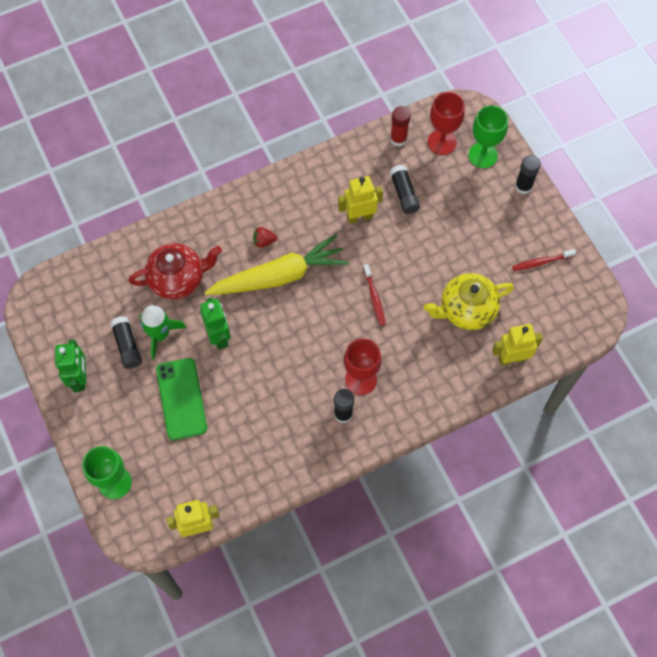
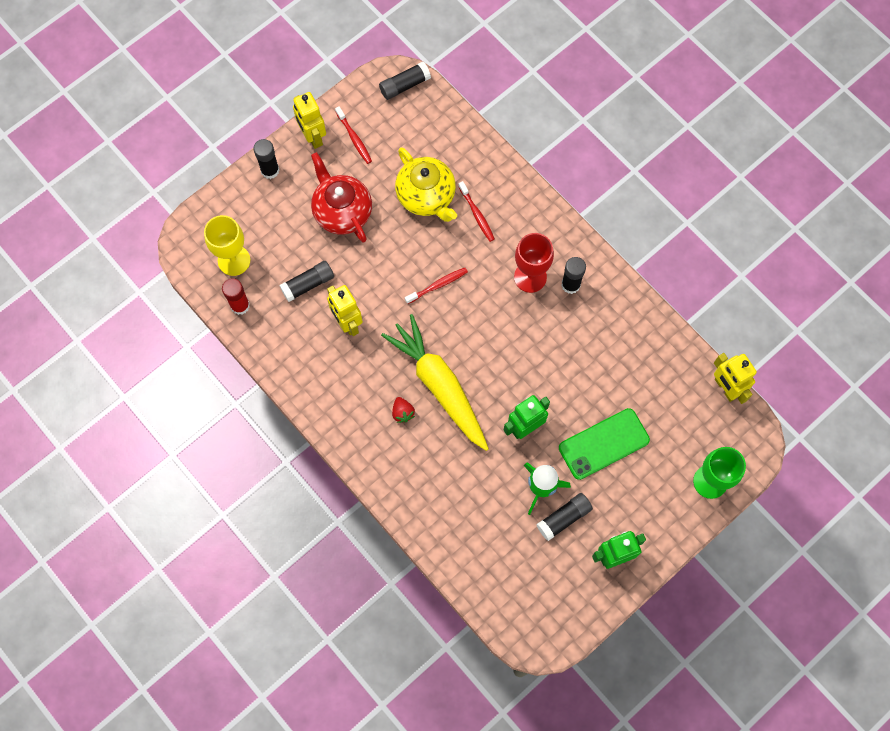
camera: 105 degrees left, 5 degrees up
red teapot [129,243,222,300] -> red teapot moved to [311,152,372,242]
red goblet [428,92,465,155] -> yellow goblet [204,215,250,276]
green goblet [468,105,508,168] -> none
yellow robot [492,324,543,366] -> yellow robot moved to [293,92,326,149]
none -> black glue stick [379,61,431,100]
none -> red toothbrush [458,181,495,242]

